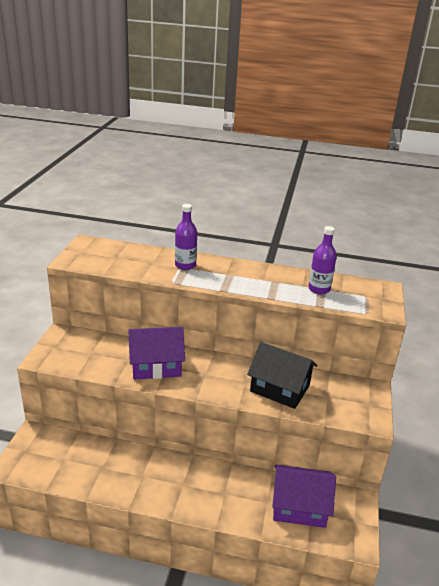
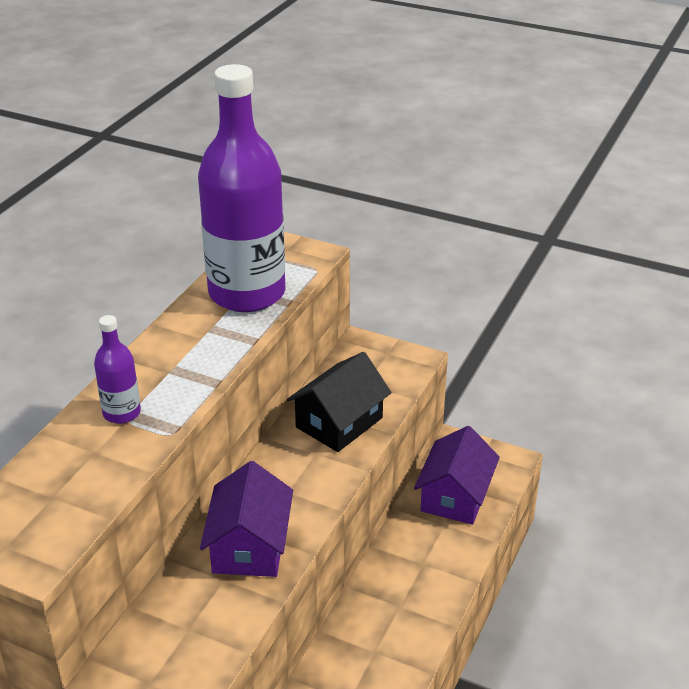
camera: 75 degrees left, 5 degrees up
purple bottle [308,226,337,294] -> purple bottle [198,64,285,312], size x2.35

